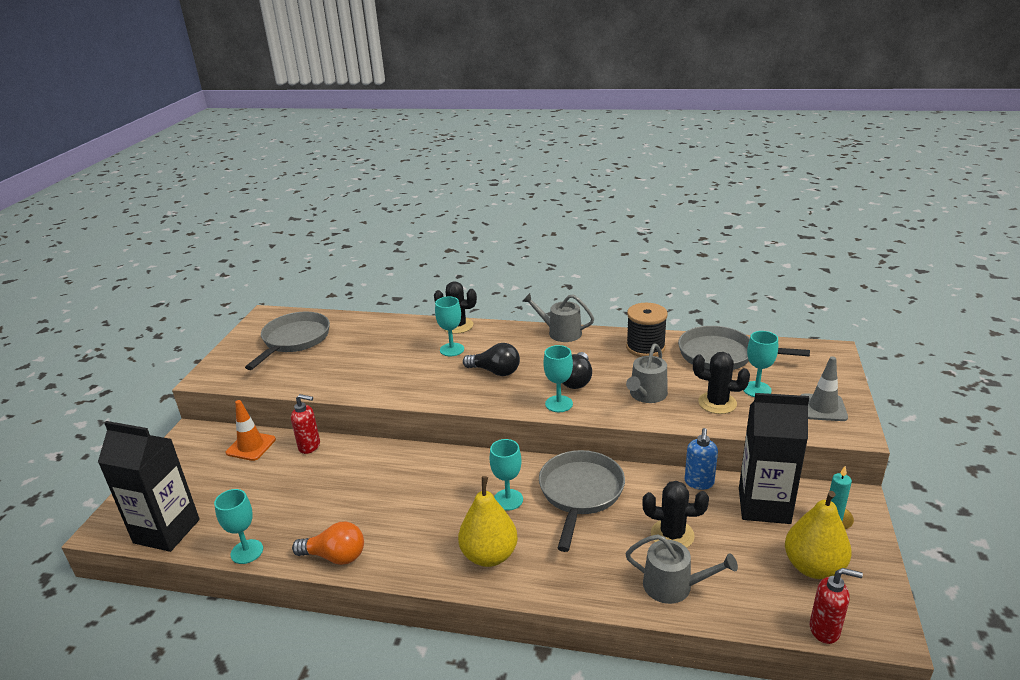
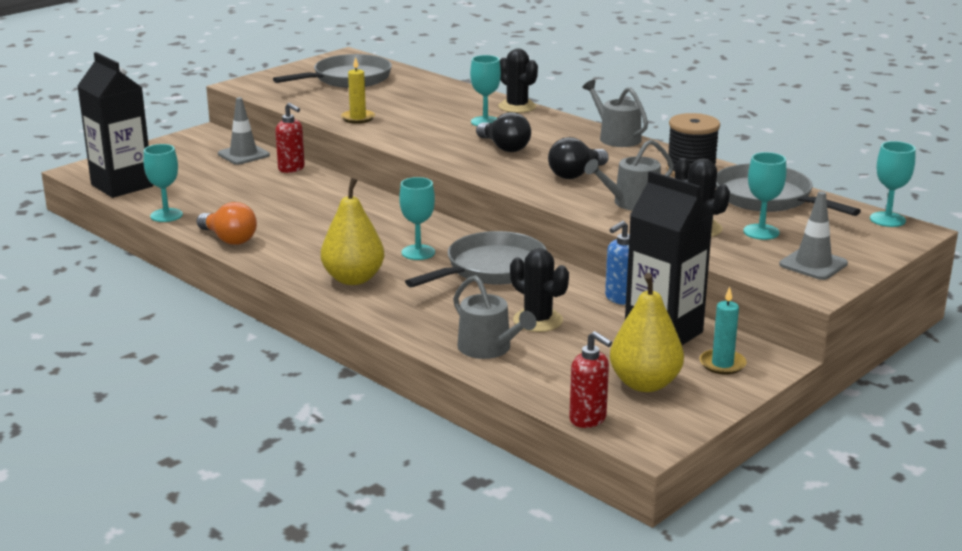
camera: 30 degrees right, 5 degrees down
orange traffic cone [226,400,276,461] -> grey traffic cone [218,97,270,165]
turquoise goblet [543,345,573,412] -> turquoise goblet moved to [870,141,915,227]
none -> yellow candle [341,57,375,124]

